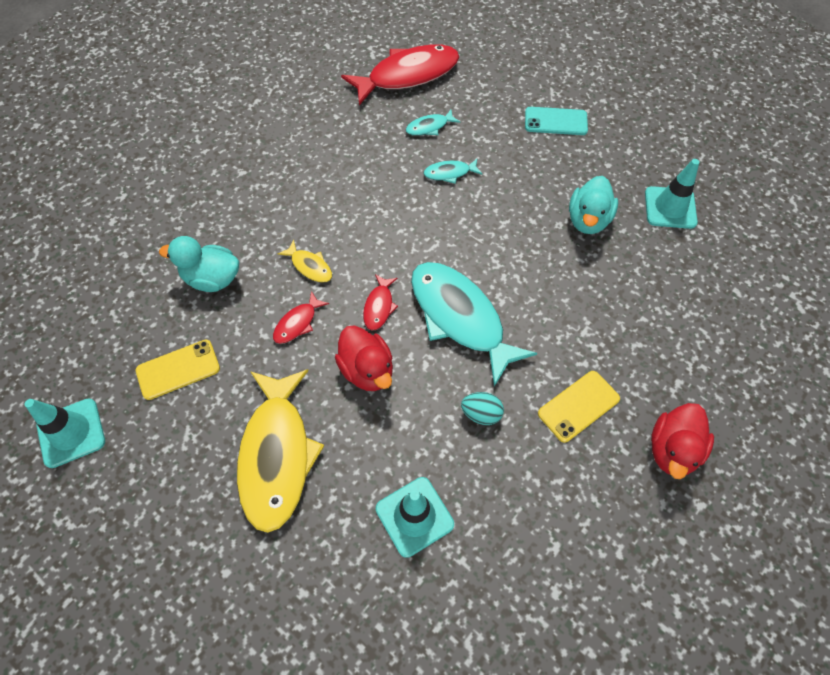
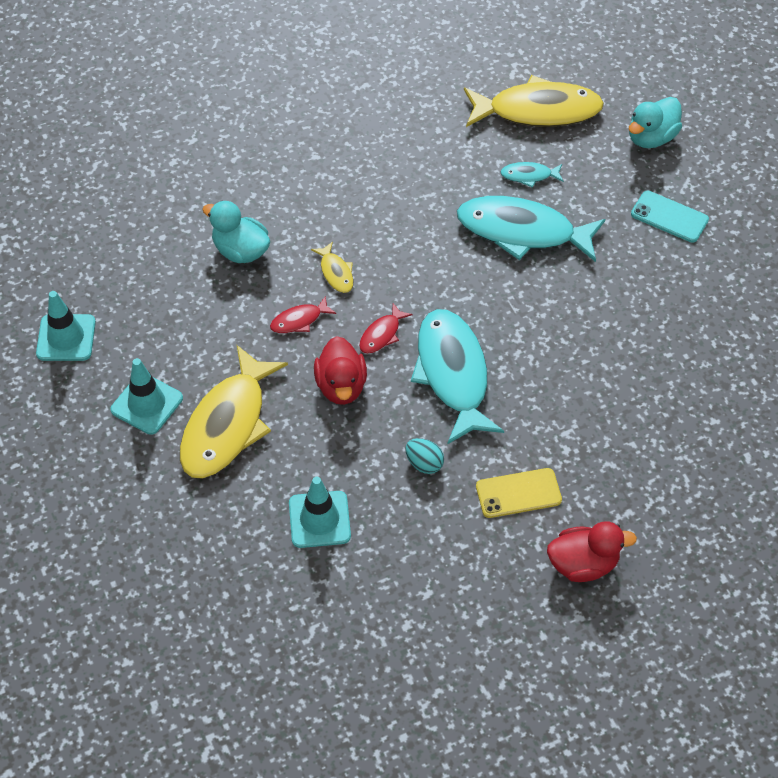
camera: 25 degrees right, 5 degrees down
yellow phone [136,340,220,400] -> none
red fish [341,45,459,105] -> yellow fish [464,75,604,127]
turquoise fish [423,159,482,184] -> turquoise fish [457,196,605,262], size x2.27
turquoise duck [569,176,618,234] -> turquoise duck moved to [629,97,682,148]
turquoise traffic cone [645,159,699,229] -> turquoise traffic cone moved to [111,358,183,435]
red duck [651,403,714,479] -> red duck turned 150 degrees counterclockwise [547,521,637,582]

